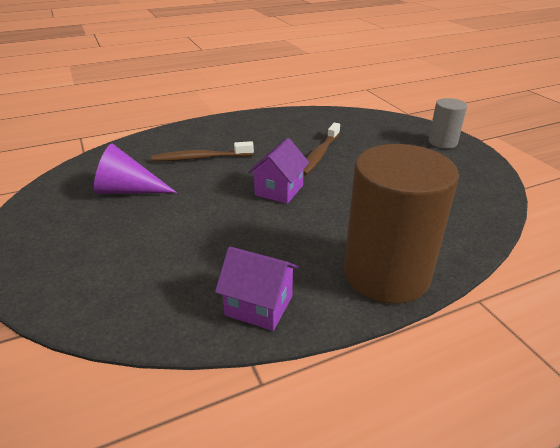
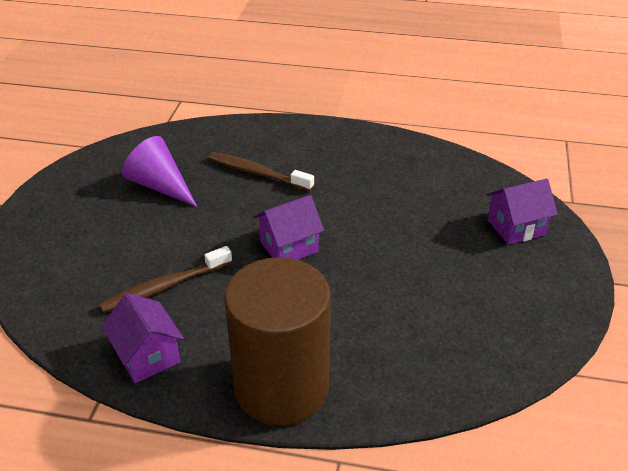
camera: 35 degrees right, 5 degrees up
brown toothbrush [303,123,340,176] -> brown toothbrush moved to [99,246,232,313]
grey cylinder [428,98,467,148] -> none
none -> purple house [486,179,558,245]

